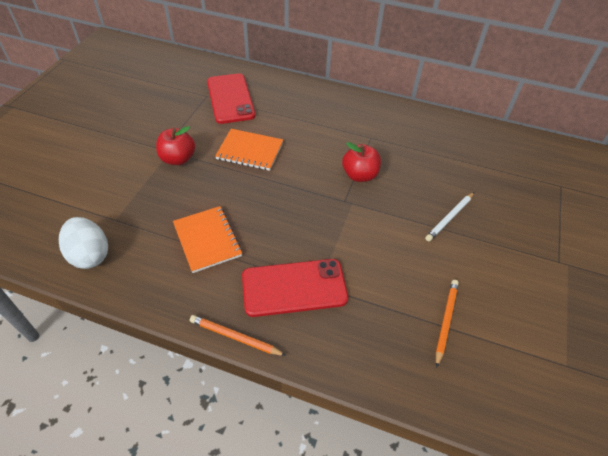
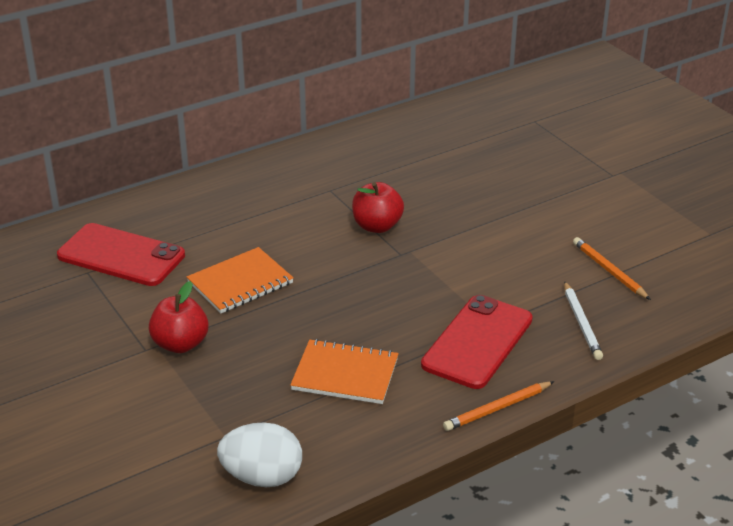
camera: 50 degrees left, 15 degrees down
white pencil [425,192,474,242] -> white pencil moved to [564,281,603,360]

